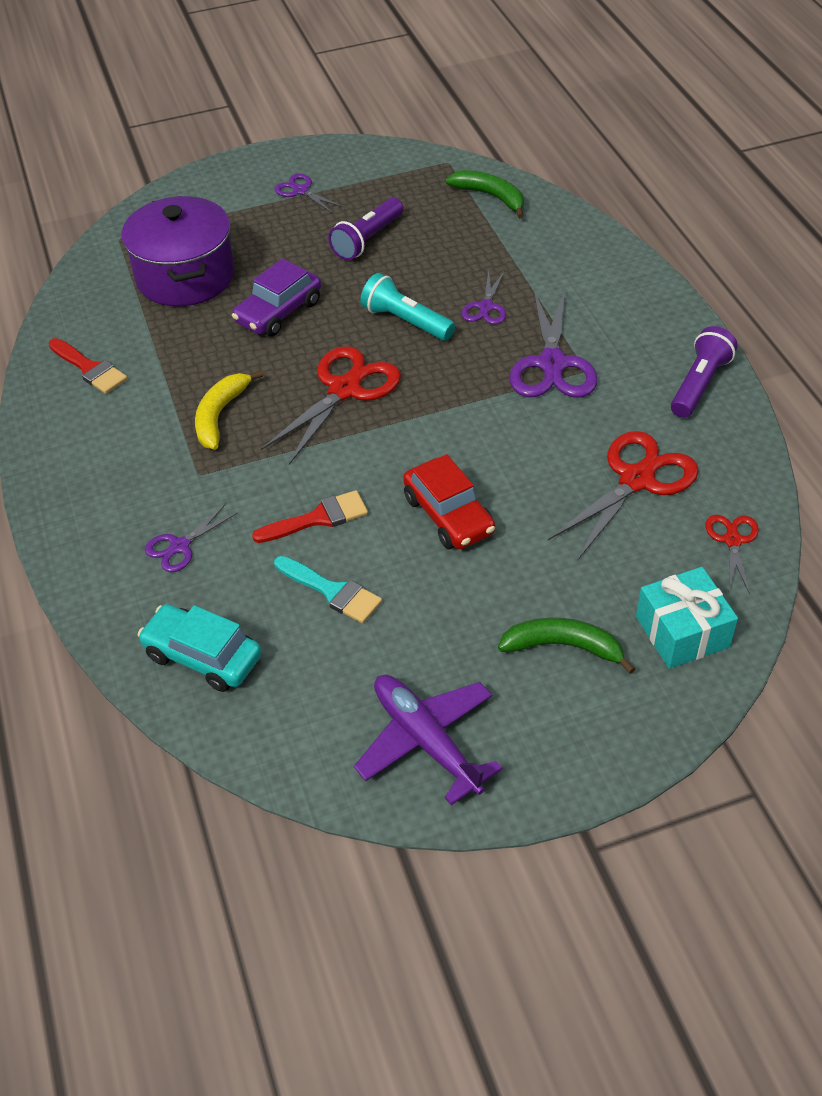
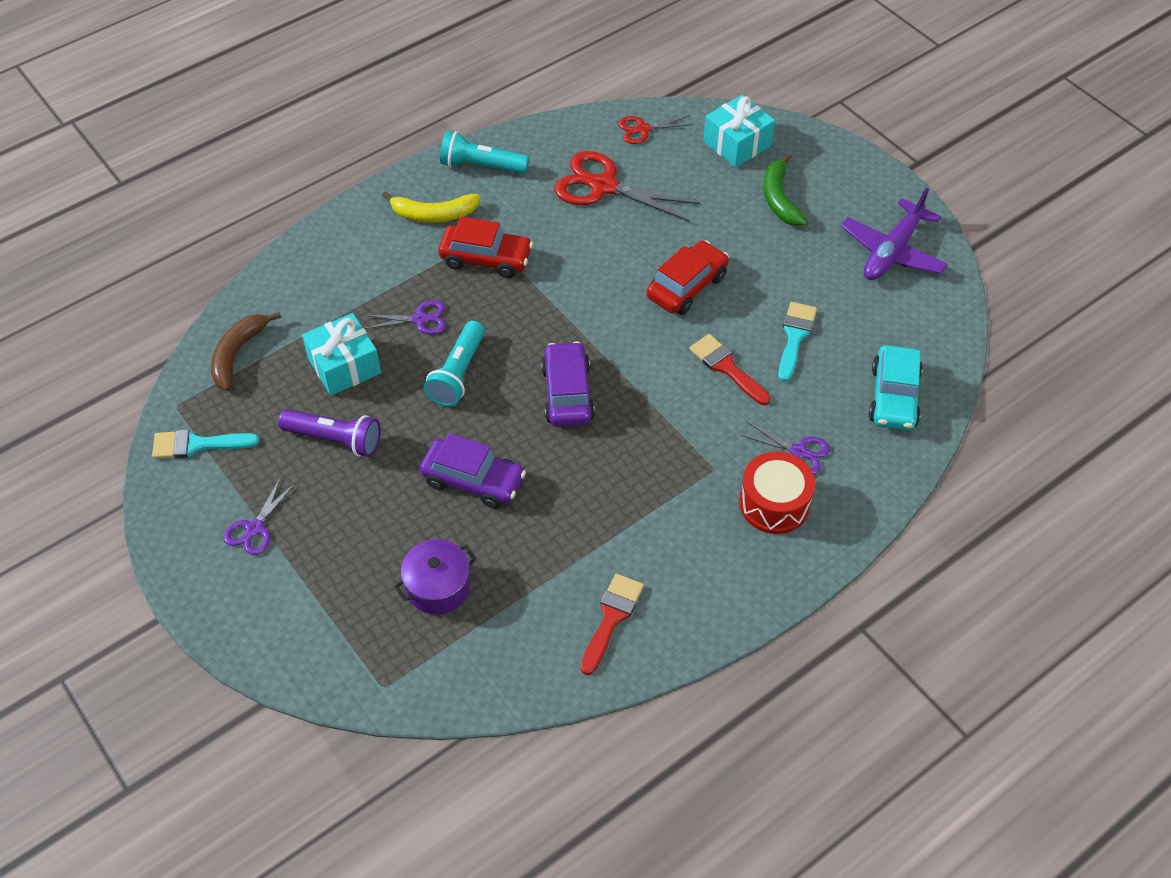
camera: 110 degrees left, 5 degrees up
purple pot [121,196,235,306] -> purple pot [394,539,477,615], size x0.56
yellow banana [195,370,263,450] -> yellow banana moved to [382,192,480,223]
red scissors [261,346,401,465] -> purple car [541,341,595,427]
green banana [445,170,524,219] -> brown banana [211,312,281,391]
purple scissors [510,289,597,397] -> red car [438,216,533,278]
purple flashlight [671,326,738,418] -> turquoise flashlight [440,131,529,174]
none -> turquoise brush [152,429,260,459]
none -> turquoise gift [302,313,381,396]
none -> red drum [739,451,815,534]

